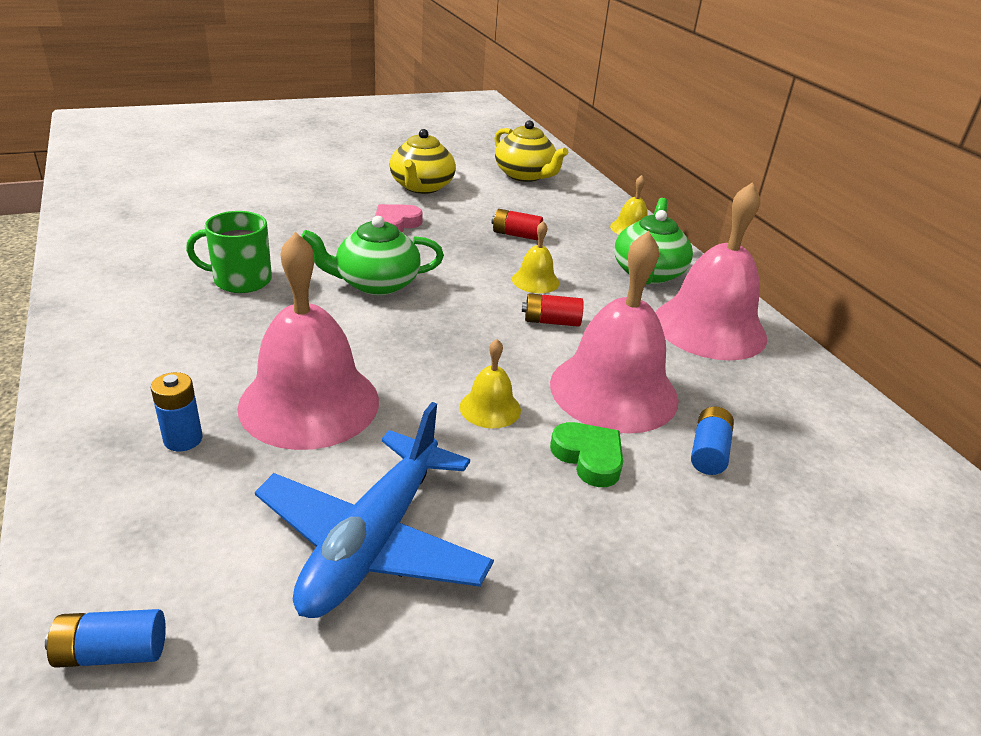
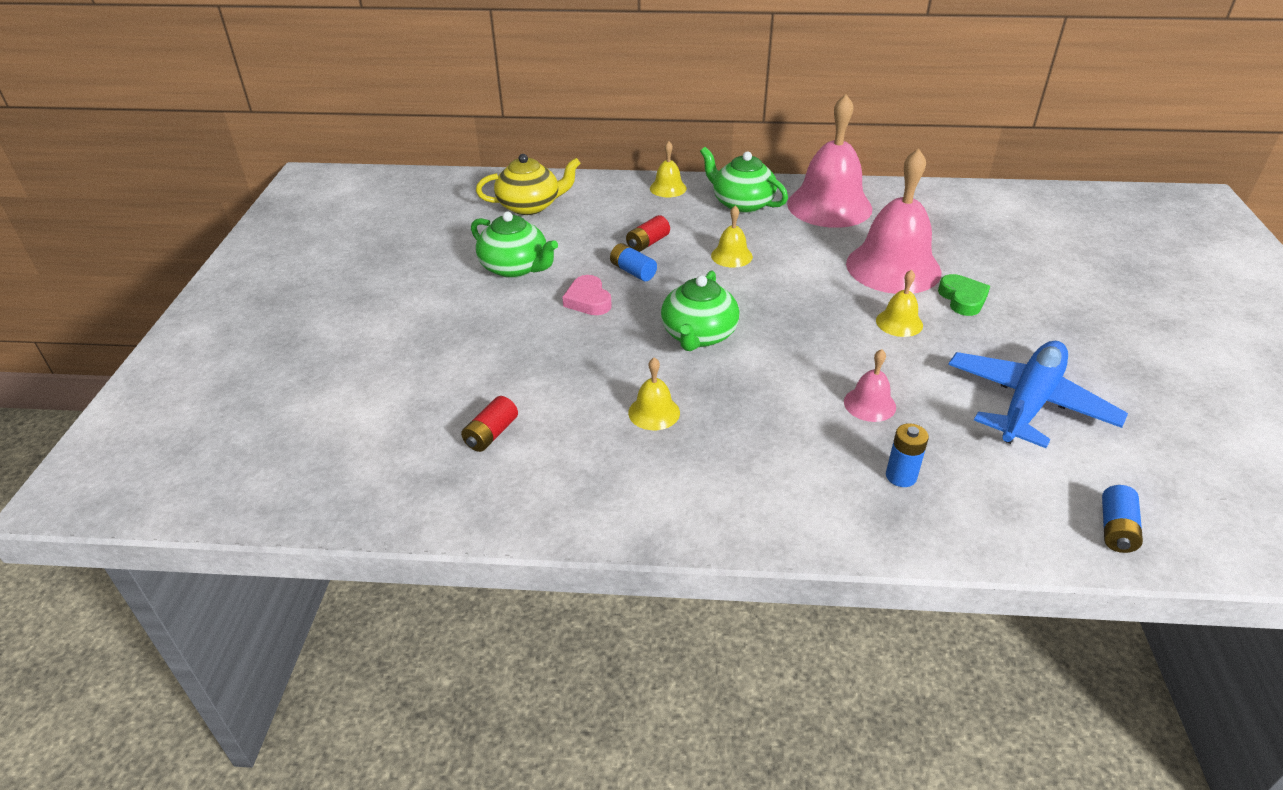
camera: 60 degrees left, 5 degrees up
green mug [186,211,272,293] -> yellow bell [628,357,680,430]
pink bell [237,232,379,450] -> pink bell [844,349,896,422], size x0.46
blue plane [255,402,494,618] -> blue plane turned 105 degrees counterclockwise [948,341,1128,448]
yellow teapot [390,129,456,194] -> green teapot [471,211,558,278]
red battery [522,293,584,327] -> red battery moved to [461,396,518,452]
green heart [550,422,623,487] -> green heart turned 90 degrees clockwise [938,274,990,316]
blue battery [691,407,734,475] -> blue battery moved to [610,243,657,281]

